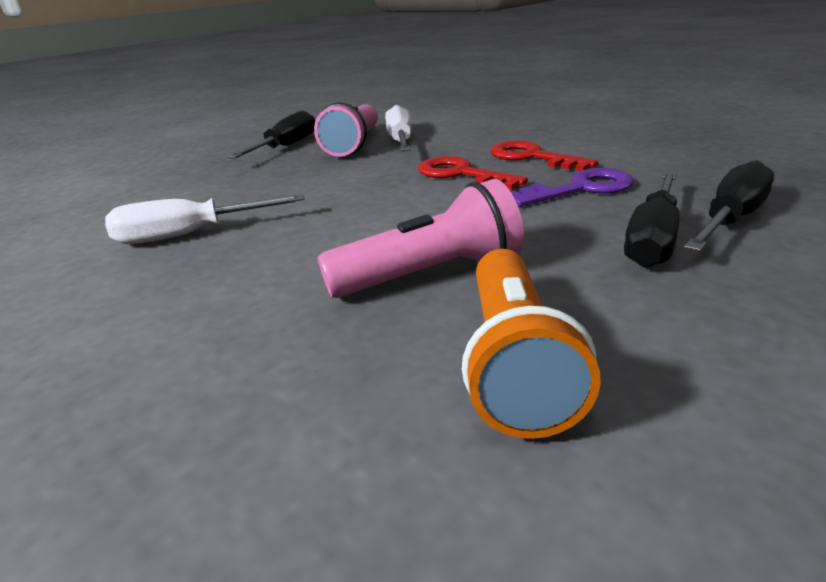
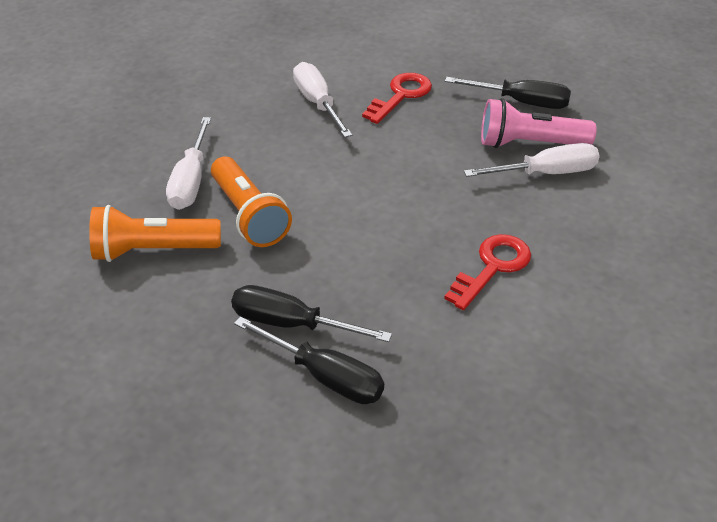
camera: 80 degrees right, 15 degrees up
pink flashlight [318,179,524,298] -> orange flashlight [211,157,292,247]
red key [418,156,528,190] -> red key moved to [362,73,432,124]
purple key [511,168,634,206] -> none
none -> white screwdriver [166,117,211,210]

